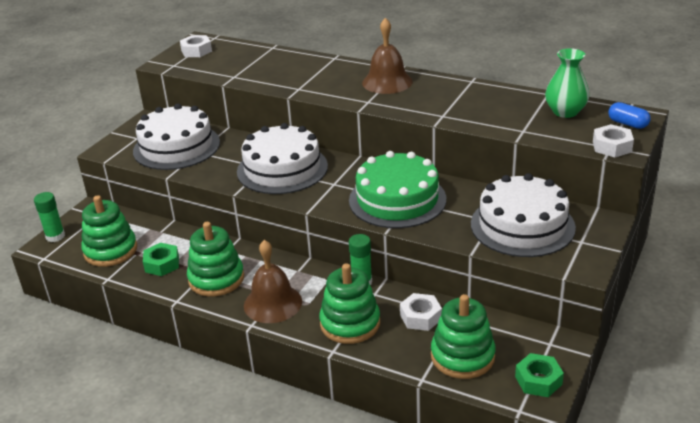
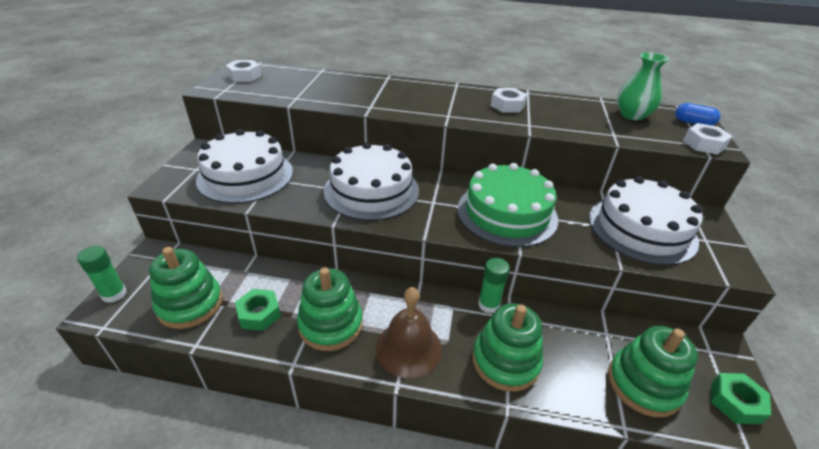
camera: 20 degrees left, 5 degrees up
brown bell [362,18,413,94] -> none
white nut [400,293,442,331] -> white nut moved to [491,88,527,113]

